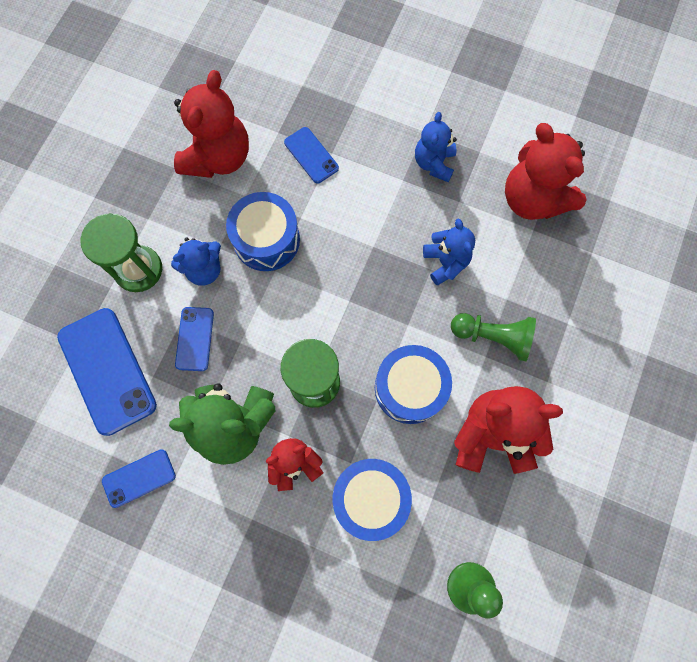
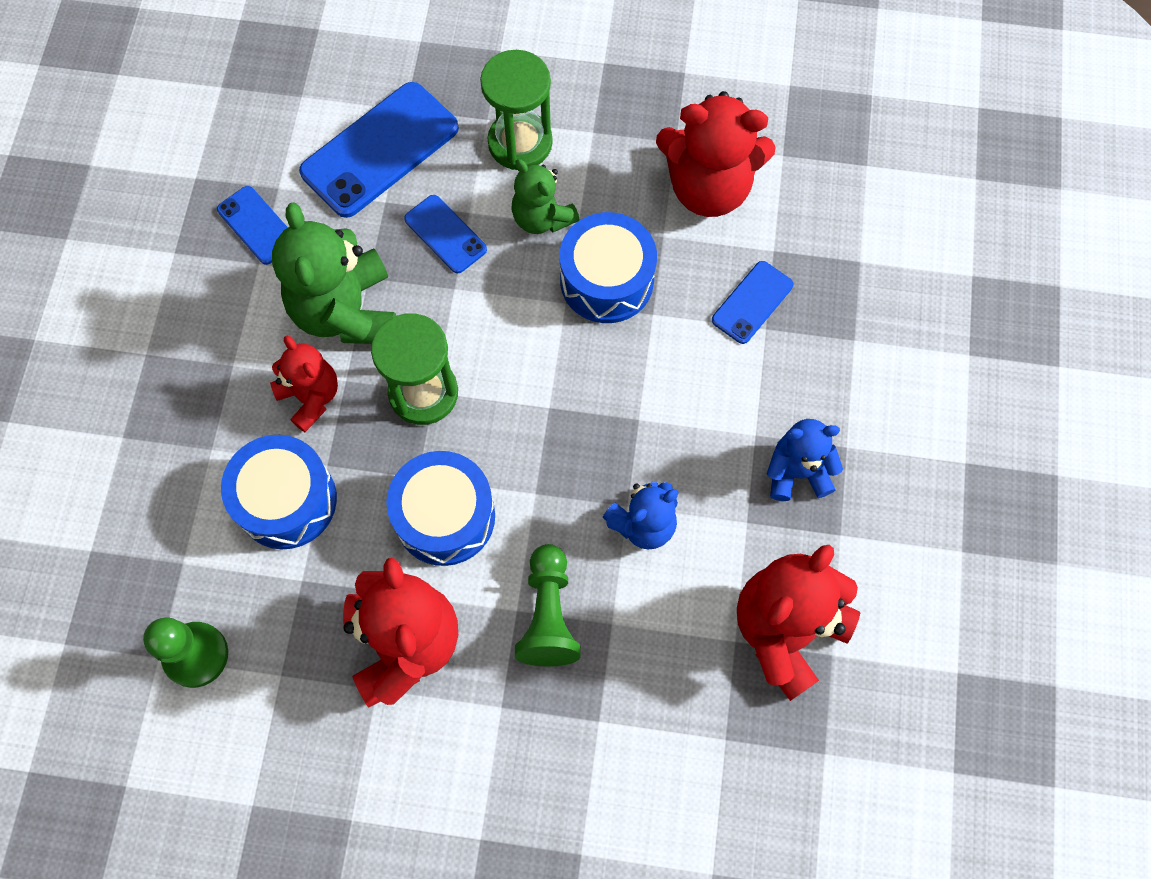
camera: 75 degrees right, 5 degrees down
blue teddy bear [171,238,221,286] -> green teddy bear [511,159,580,234]
blue phone [175,307,214,371] -> blue phone turned 60 degrees clockwise [404,195,487,273]

